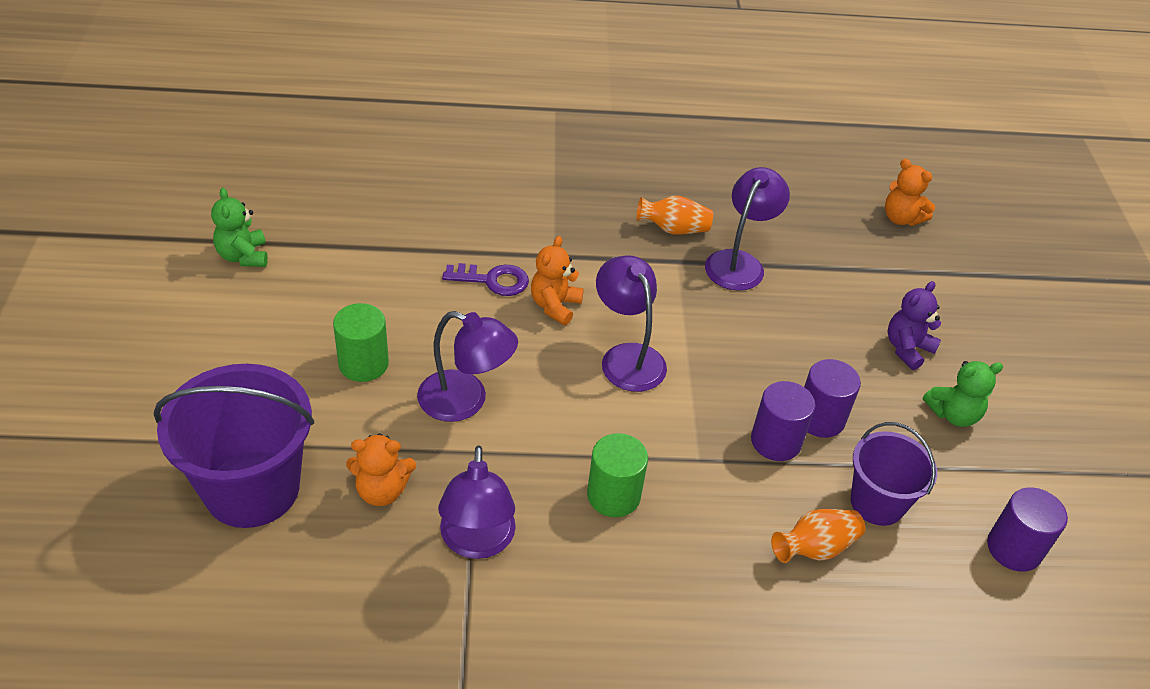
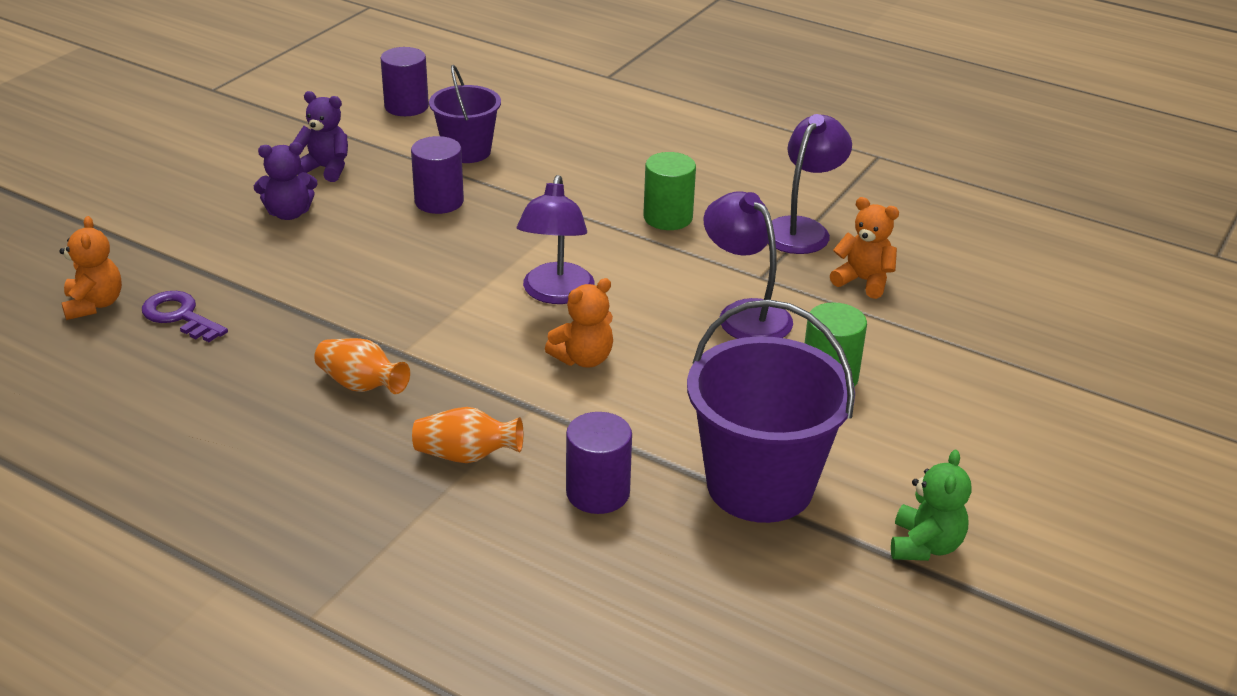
camera: 145 degrees left, 10 degrees down
purple bucket [154,364,314,528] -> purple bucket moved to [687,299,855,523]
purple key [442,263,529,296] -> purple key moved to [142,291,228,342]
purple lamp [705,167,790,291] -> none
purple cylinder [751,381,815,461] -> purple cylinder moved to [566,412,632,514]
orange vase [771,509,865,563] -> orange vase moved to [412,407,523,463]
green teddy bear [923,361,1003,427] -> purple teddy bear [293,91,348,182]

